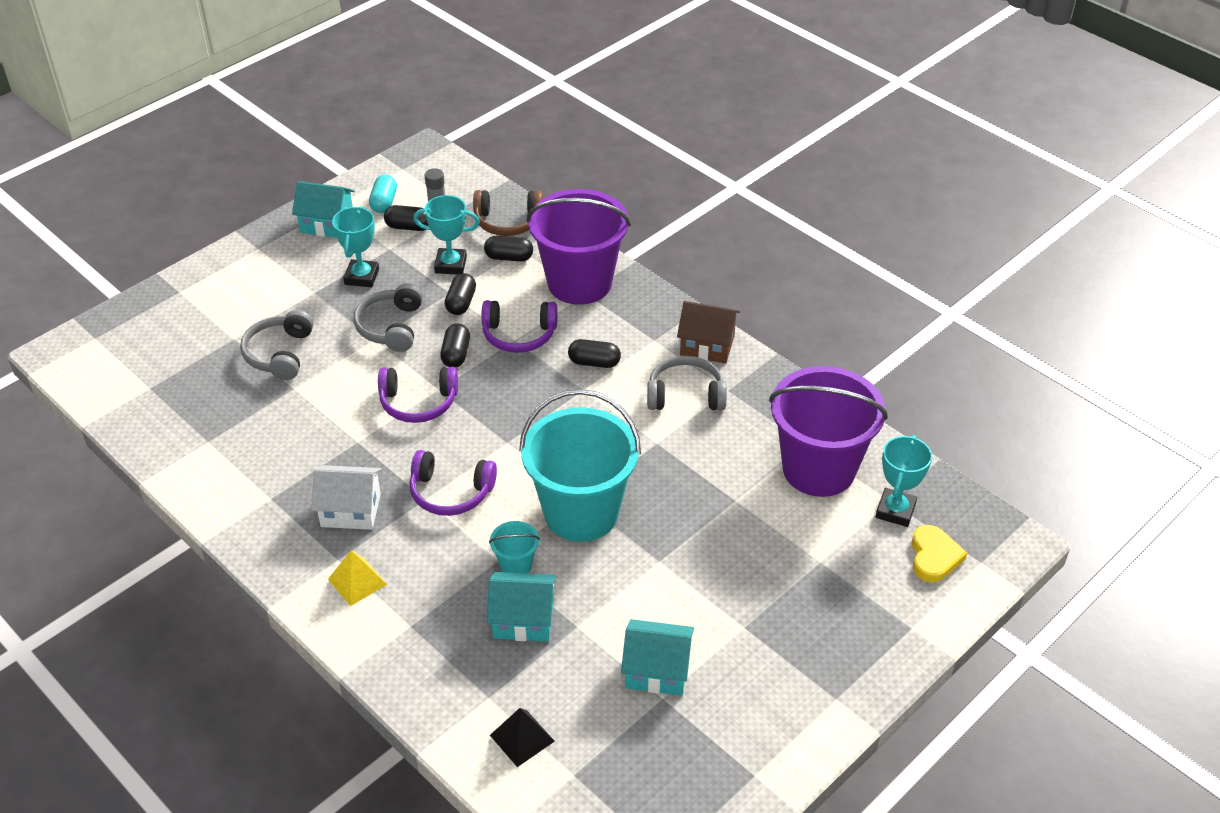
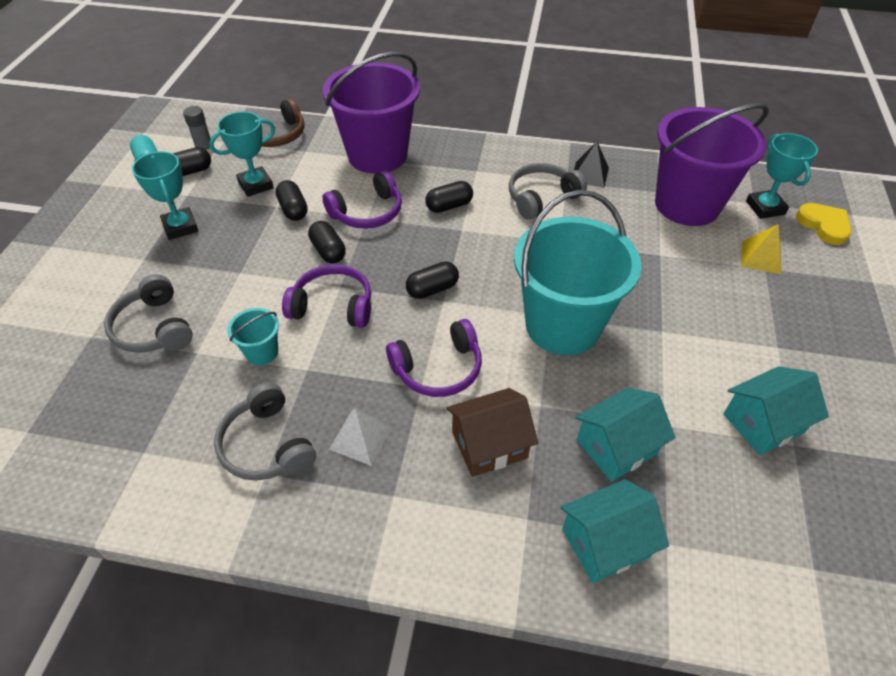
camera: 35 degrees left, 5 degrees up
turquoise house [292,181,355,238] -> turquoise house moved to [560,479,669,583]
white house [312,465,381,530] -> white pyramid [329,408,392,466]
yellow pyramid [328,550,387,606] -> yellow pyramid moved to [741,224,781,274]
grey headphones [354,283,423,352] -> grey headphones moved to [214,382,316,481]
purple headphones [378,367,458,423] -> purple headphones turned 135 degrees counterclockwise [282,264,371,328]
black capsule [484,236,533,261] -> black capsule moved to [406,261,459,299]
turquoise bucket [489,521,540,573] -> turquoise bucket moved to [227,308,279,365]
black pyramid [490,708,555,767] -> black pyramid moved to [574,141,609,188]
brown house [677,301,740,363] -> brown house moved to [447,388,538,477]

